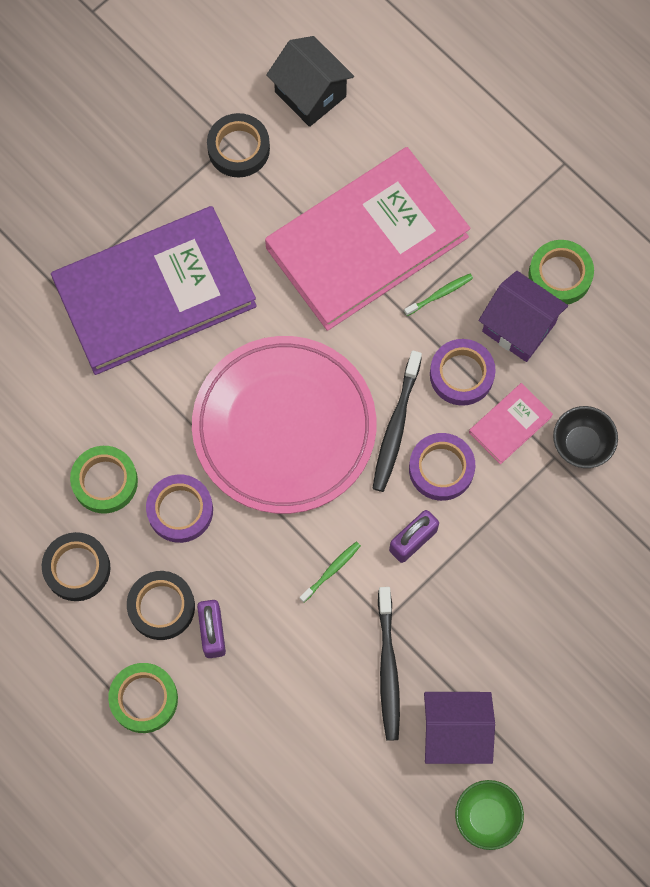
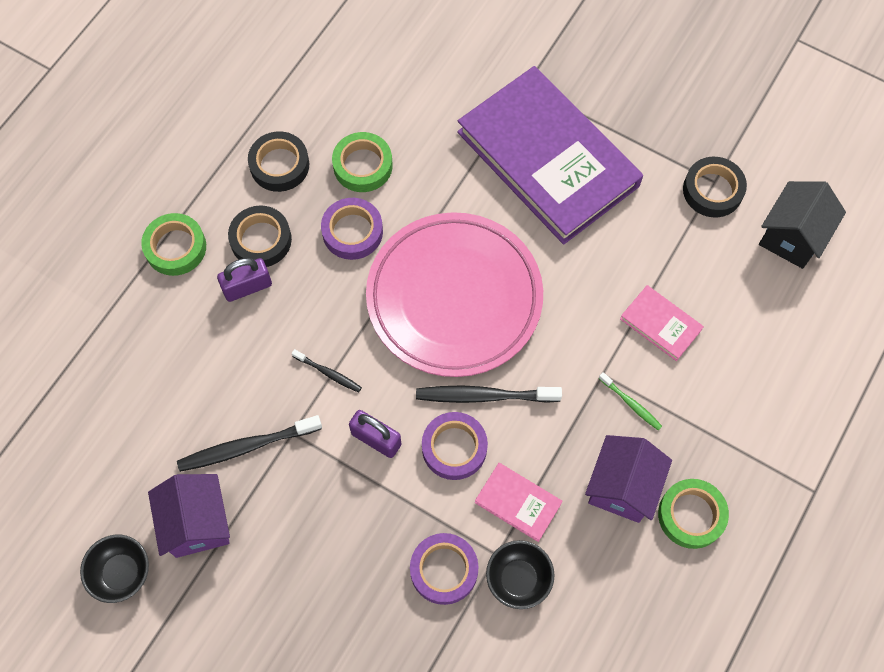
camera: 75 degrees right, 5 degrees down
pink book [265,147,470,331] -> pink book [620,285,704,361], size x0.41
green toothbrush [300,542,361,602] -> black toothbrush [292,349,362,393]
purple tape [430,339,496,406] -> purple tape moved to [410,533,479,605]
green bowl [455,780,524,850] -> black bowl [80,535,149,603]

